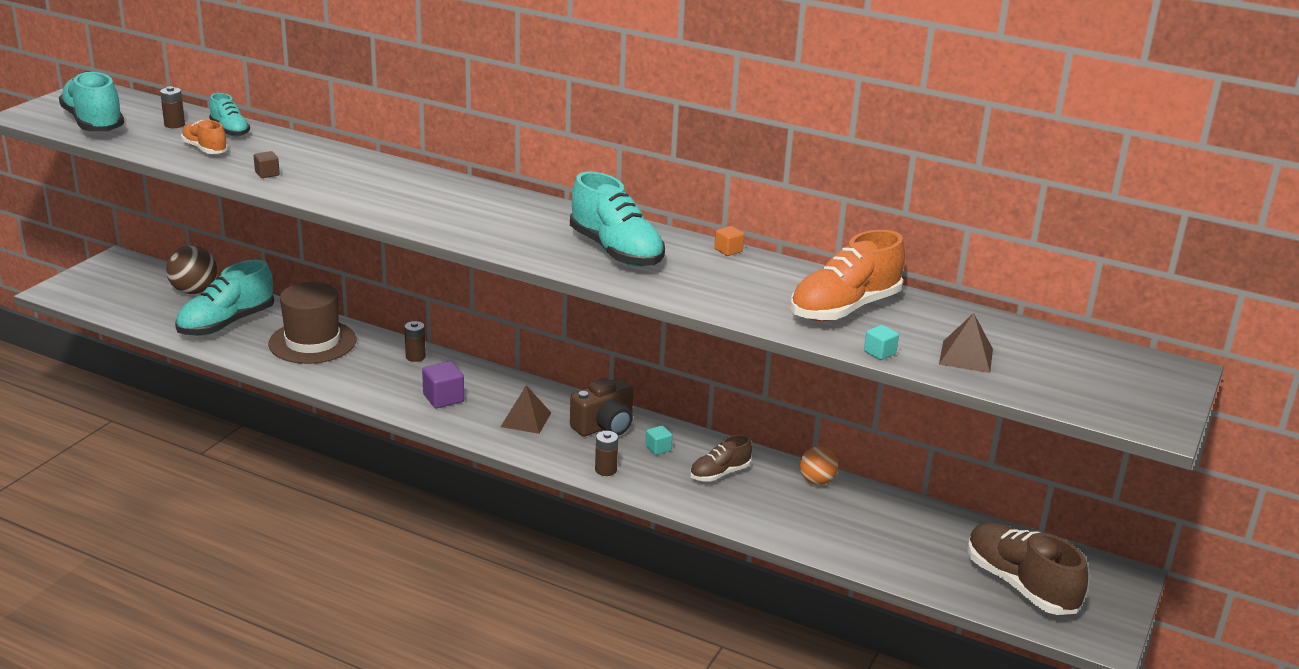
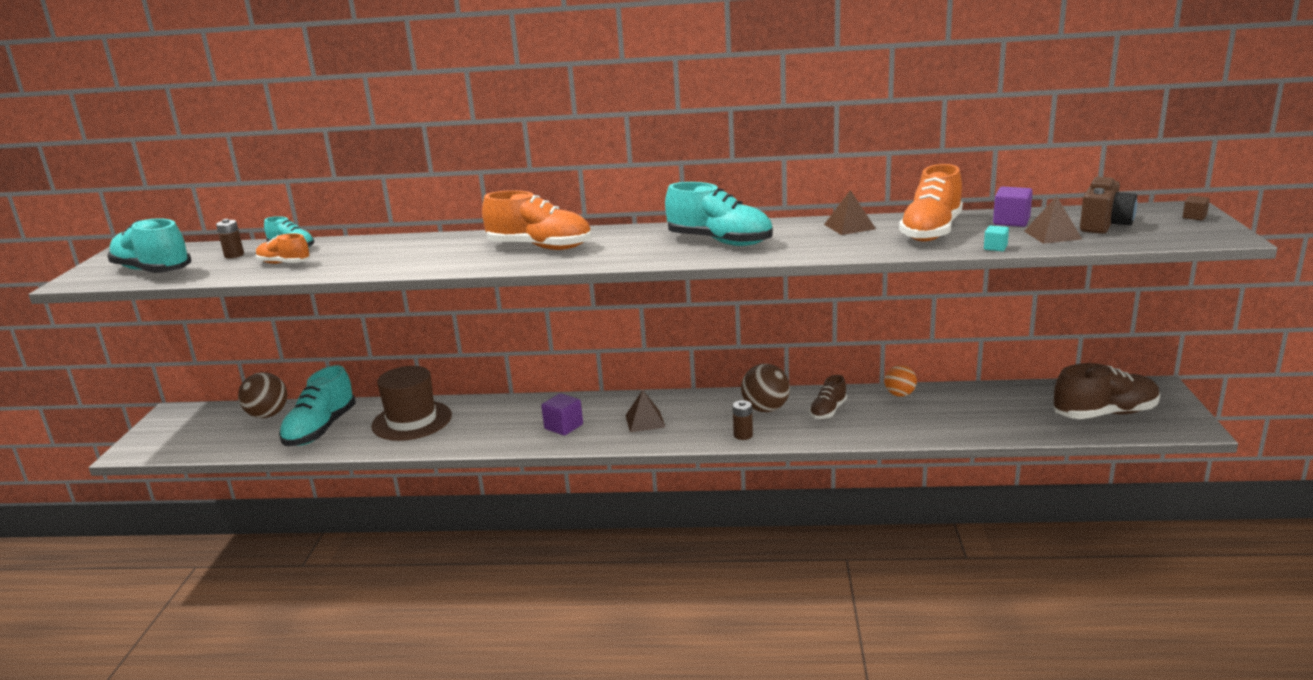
camera: 20 degrees left, 5 degrees down
brown cube [254,151,280,178] -> brown cube moved to [1183,196,1210,220]
brown battery [404,321,426,362] -> none
brown camera [570,378,633,437] -> brown camera moved to [1080,177,1137,234]
turquoise cube [645,425,672,455] -> brown ball [741,364,790,412]
orange cube [714,226,744,256] -> none
brown shoe [967,522,1088,615] -> brown shoe turned 135 degrees clockwise [1053,363,1160,419]
none -> orange shoe [482,190,591,250]
none -> brown pyramid [824,190,876,235]
none -> purple cube [993,187,1033,227]

